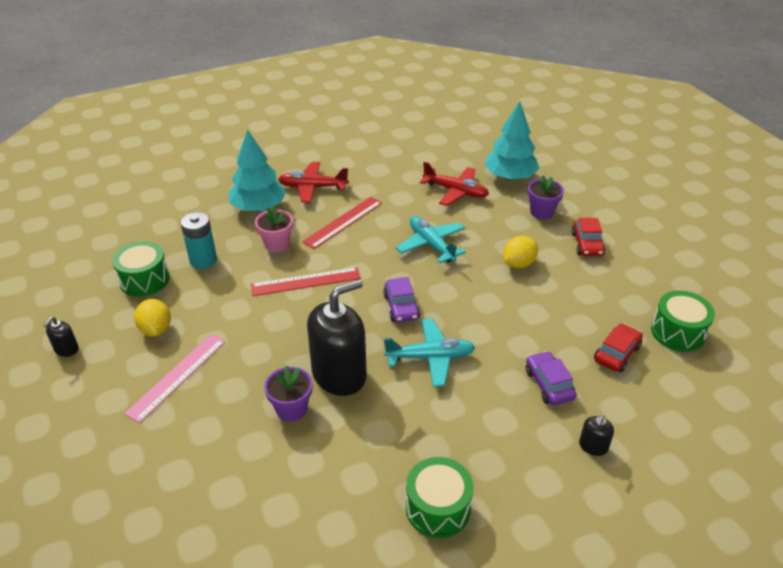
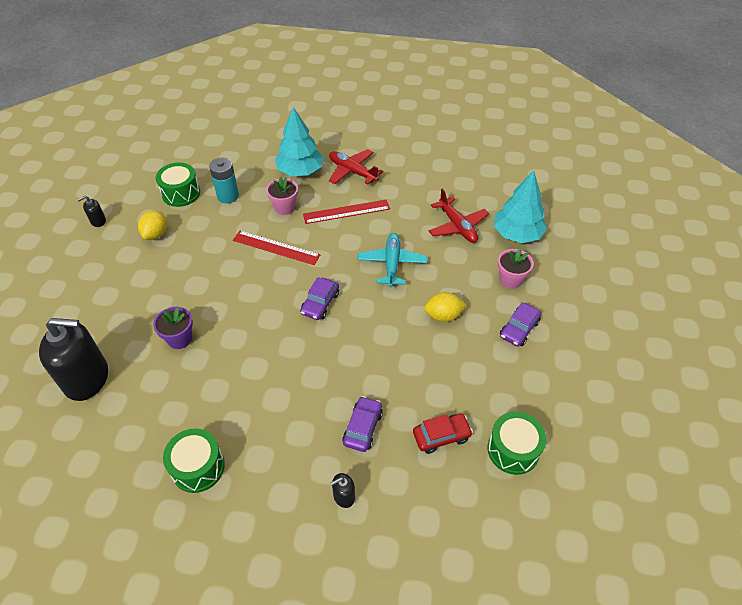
camera: 35 degrees right, 10 degrees up
pink ruler [124,334,226,423] -> none
black soap dispenser [307,279,367,396] -> black soap dispenser moved to [39,318,108,401]
turquoise plane [384,319,475,387] -> none
purple flower pot [528,175,564,220] -> pink flower pot [498,248,534,289]
red car [572,218,606,256] -> purple car [500,302,541,347]

